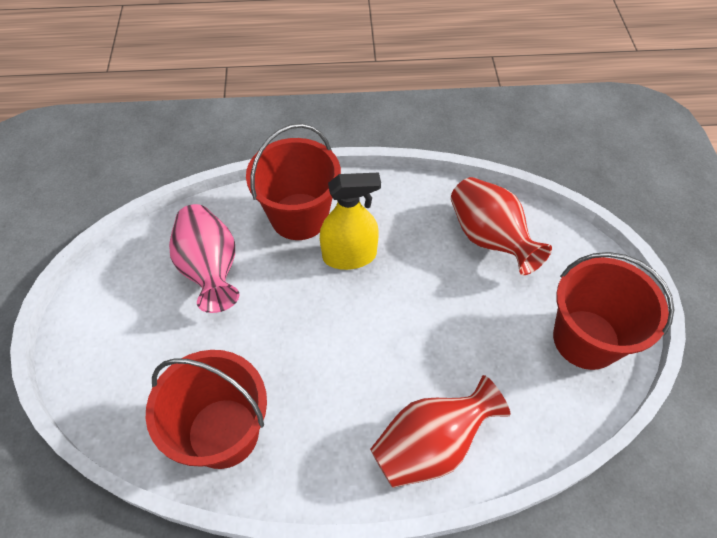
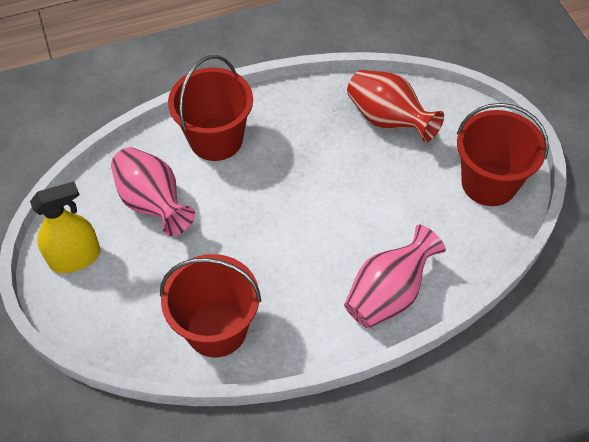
camera: 15 degrees left, 0 degrees up
yellow spray bottle [320,173,381,270] -> yellow spray bottle moved to [30,181,100,273]
red vase [370,375,511,488] -> pink vase [344,225,446,329]

